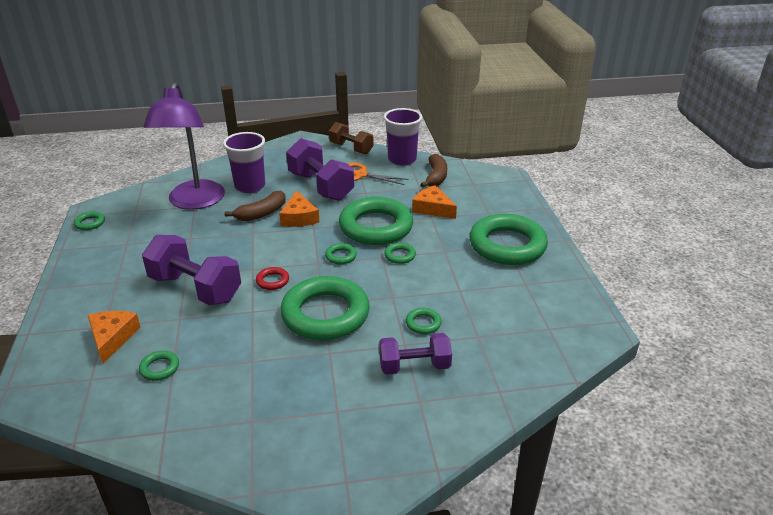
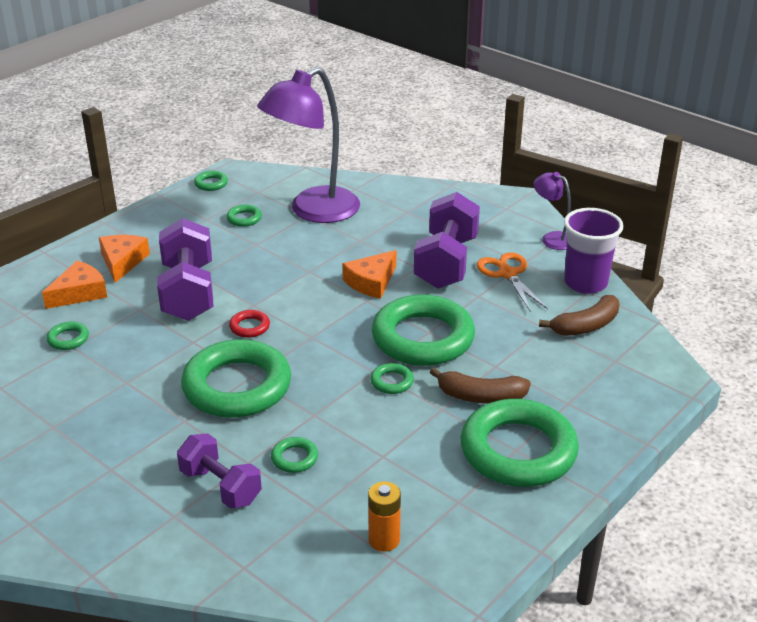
camera: 50 degrees right, 0 degrees up
purple cup [223,132,265,193] -> none
brown banana [225,190,286,221] -> brown banana moved to [430,368,531,404]
green ring [325,243,357,264] -> green ring moved to [226,205,262,227]
brown dumbbell [329,122,374,155] -> purple lamp [533,172,571,250]
orange cheese [412,185,457,219] -> orange cheese moved to [99,235,150,283]
none -> orange battery [368,481,401,552]

